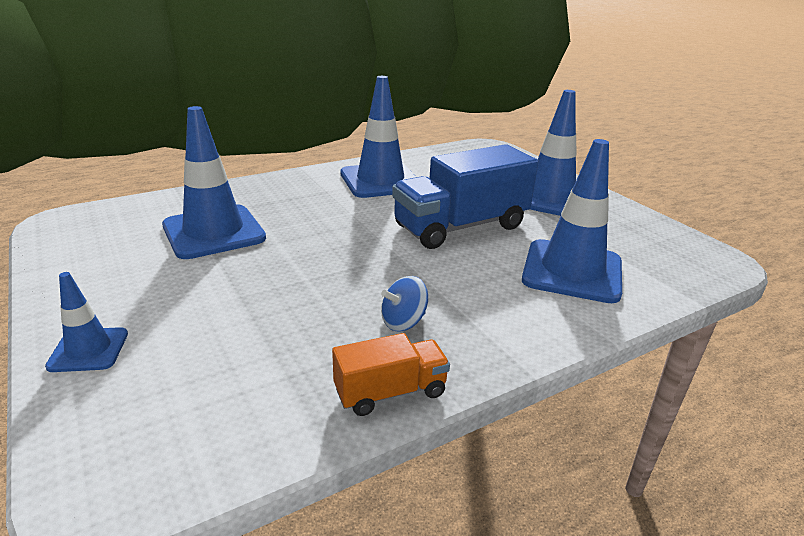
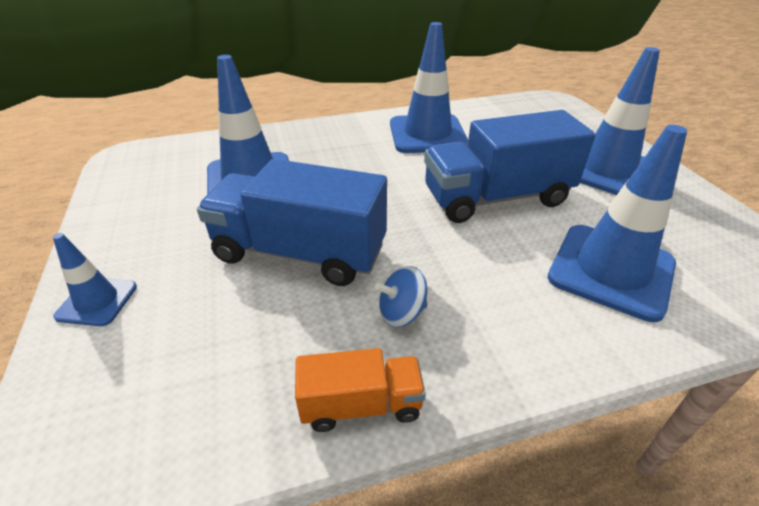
camera: 15 degrees right, 10 degrees up
none -> blue truck [197,159,387,286]

